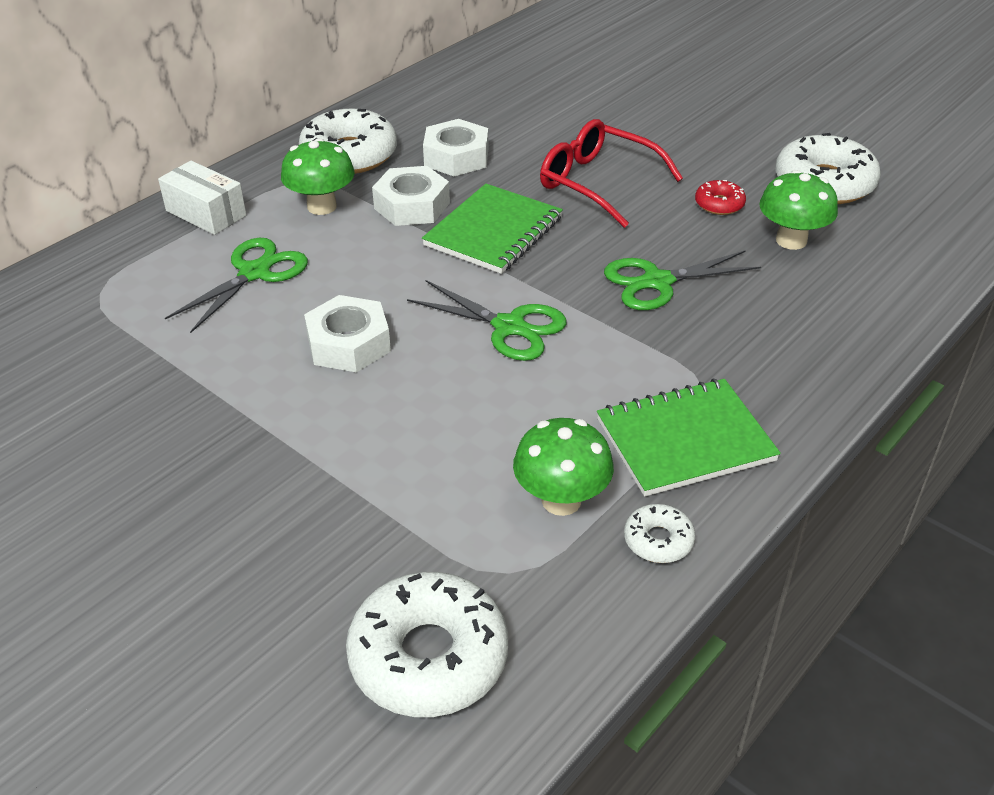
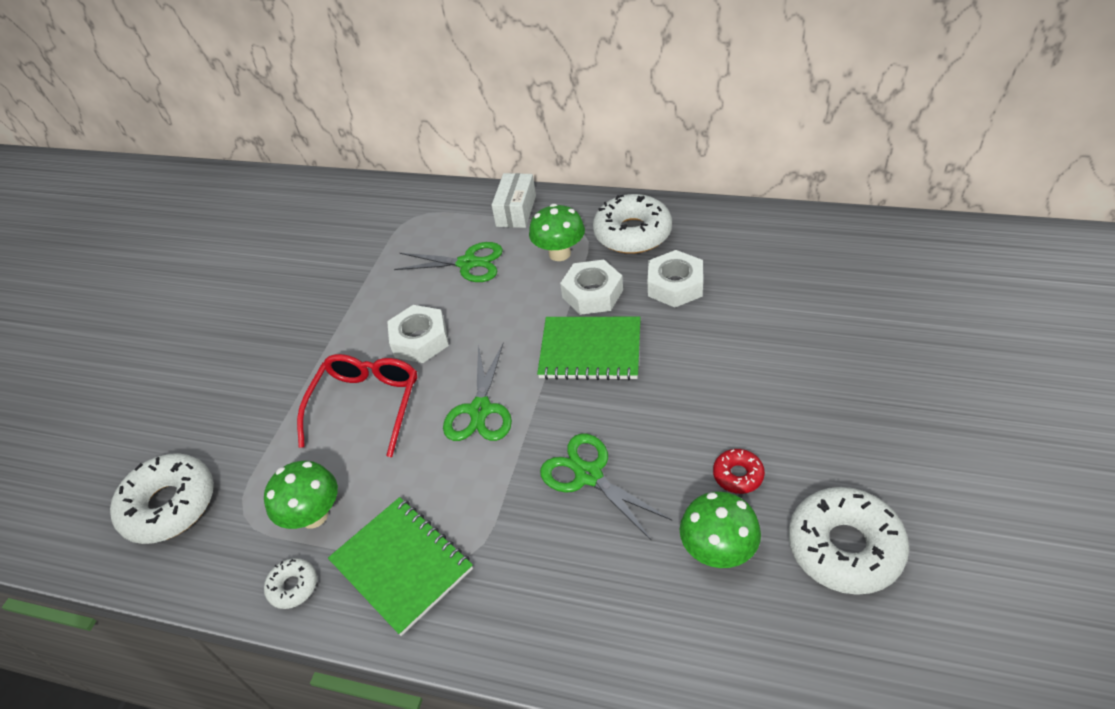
camera: 70 degrees right, 5 degrees up
red glasses [540,119,683,228] -> red glasses moved to [297,354,417,457]

